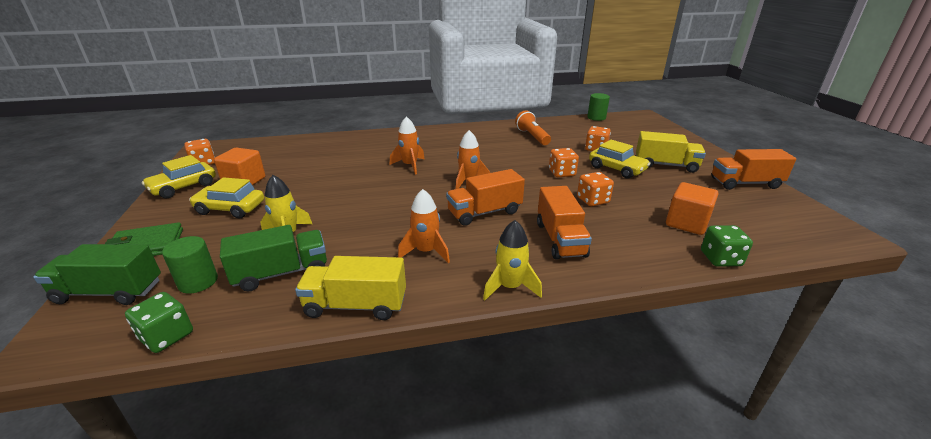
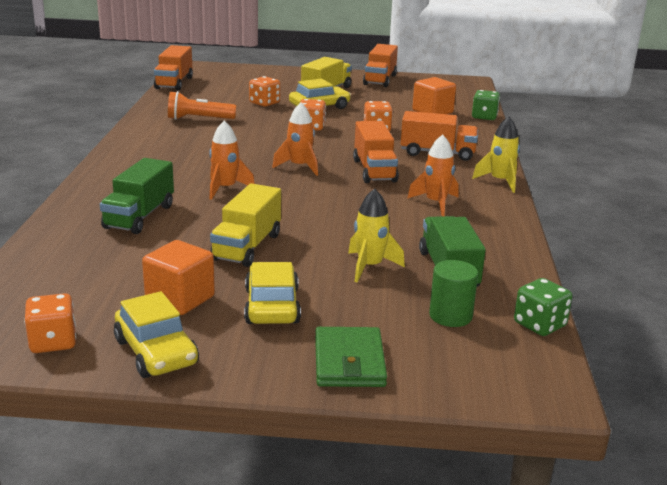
camera: 75 degrees left, 5 degrees down
green truck [33,244,161,305] -> green truck moved to [100,158,174,234]
yellow car [189,177,264,219] -> yellow car turned 150 degrees clockwise [244,262,301,324]
yellow truck [295,256,406,320] -> yellow truck moved to [210,183,281,267]
green cylinder [587,93,610,121] -> orange truck [154,45,193,91]

